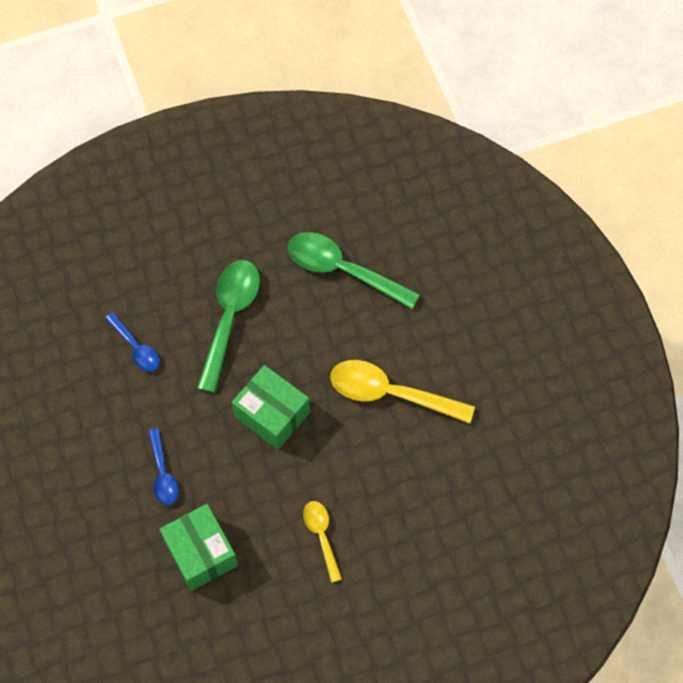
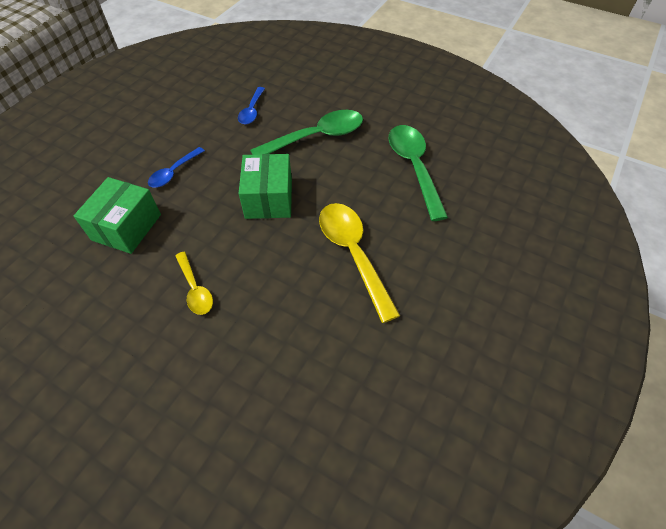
camera: 50 degrees right, 10 degrees down
yellow spoon [303,501,342,583] -> yellow spoon turned 120 degrees clockwise [176,252,213,315]

